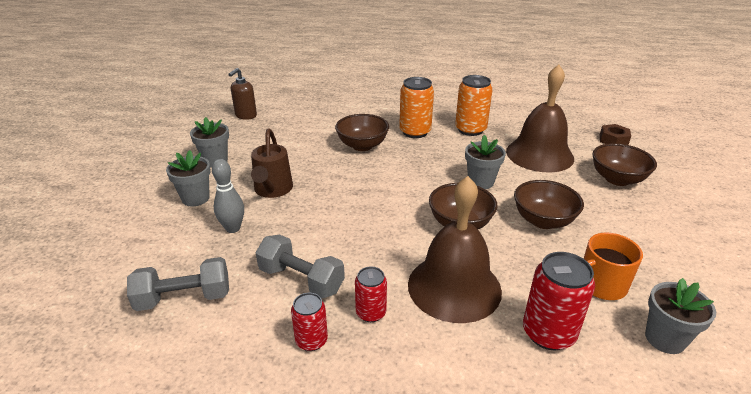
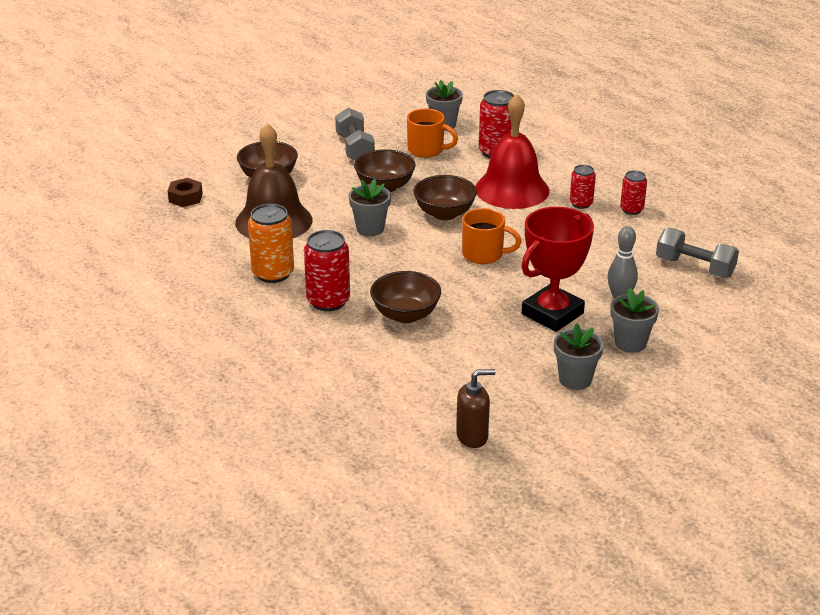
camera: 135 degrees left, 0 degrees up
brown watering can [251,128,293,198] -> red trophy [521,207,594,332]
grey dumbbell [255,235,345,298] -> grey dumbbell moved to [335,108,375,160]
orange can [399,77,434,138] -> red can [304,230,350,311]
brown bell [408,176,502,323] -> red bell [475,94,549,209]
none -> orange mug [462,208,522,264]

